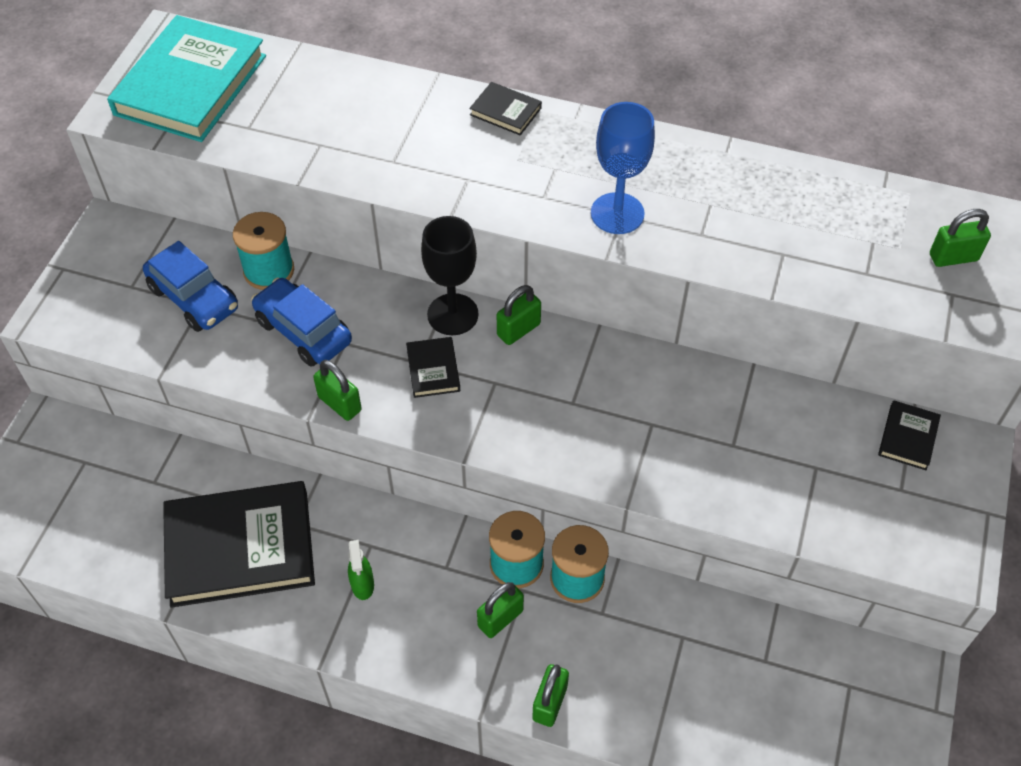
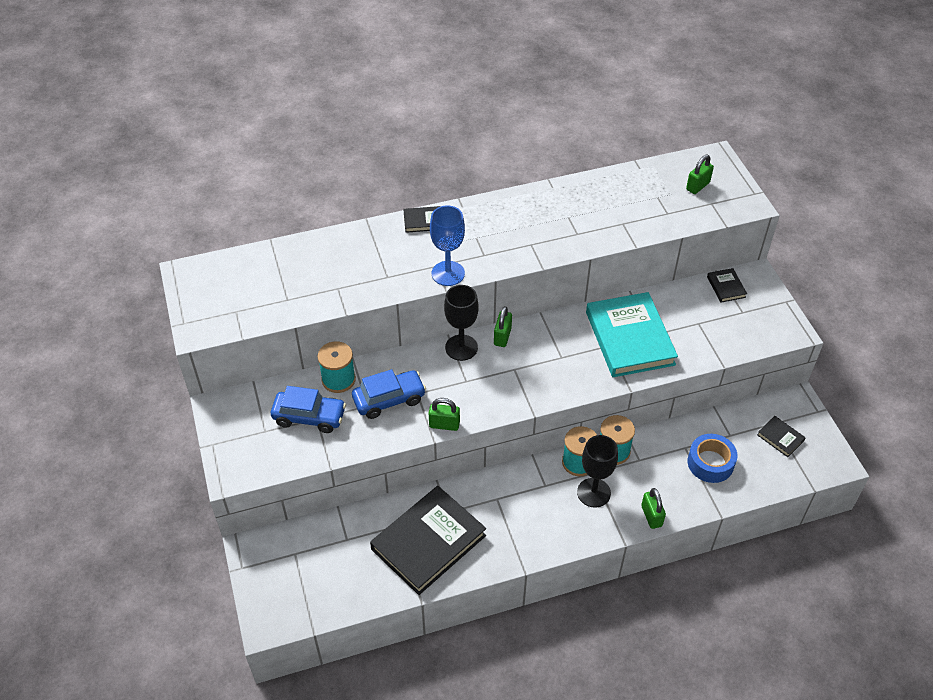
camera: 35 degrees left, 5 degrees down
turquoise book [107,15,266,142] -> turquoise book moved to [586,292,678,377]
blue car [251,278,352,367] -> blue car turned 150 degrees clockwise [352,369,426,419]
green spray bottle [348,540,374,600] -> none
black book [406,337,460,398] -> black book moved to [757,416,806,457]
green padlock [477,582,524,638] -> black goblet [577,435,618,508]
blue goblet [591,102,655,234] -> blue goblet moved to [430,206,465,286]
none -> blue tape [688,434,737,483]

